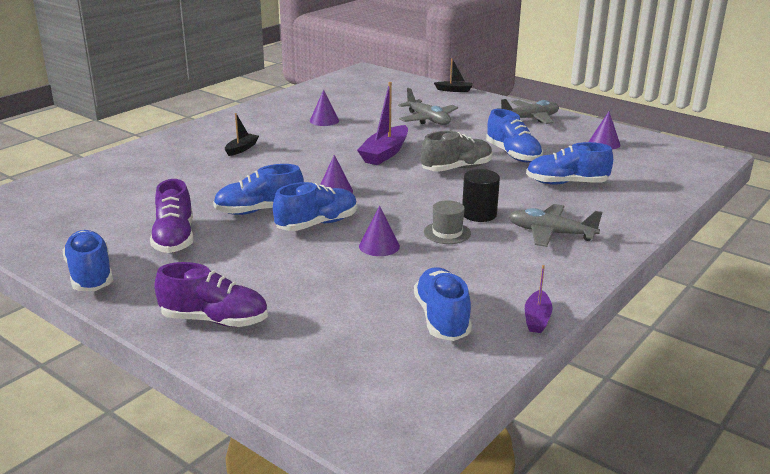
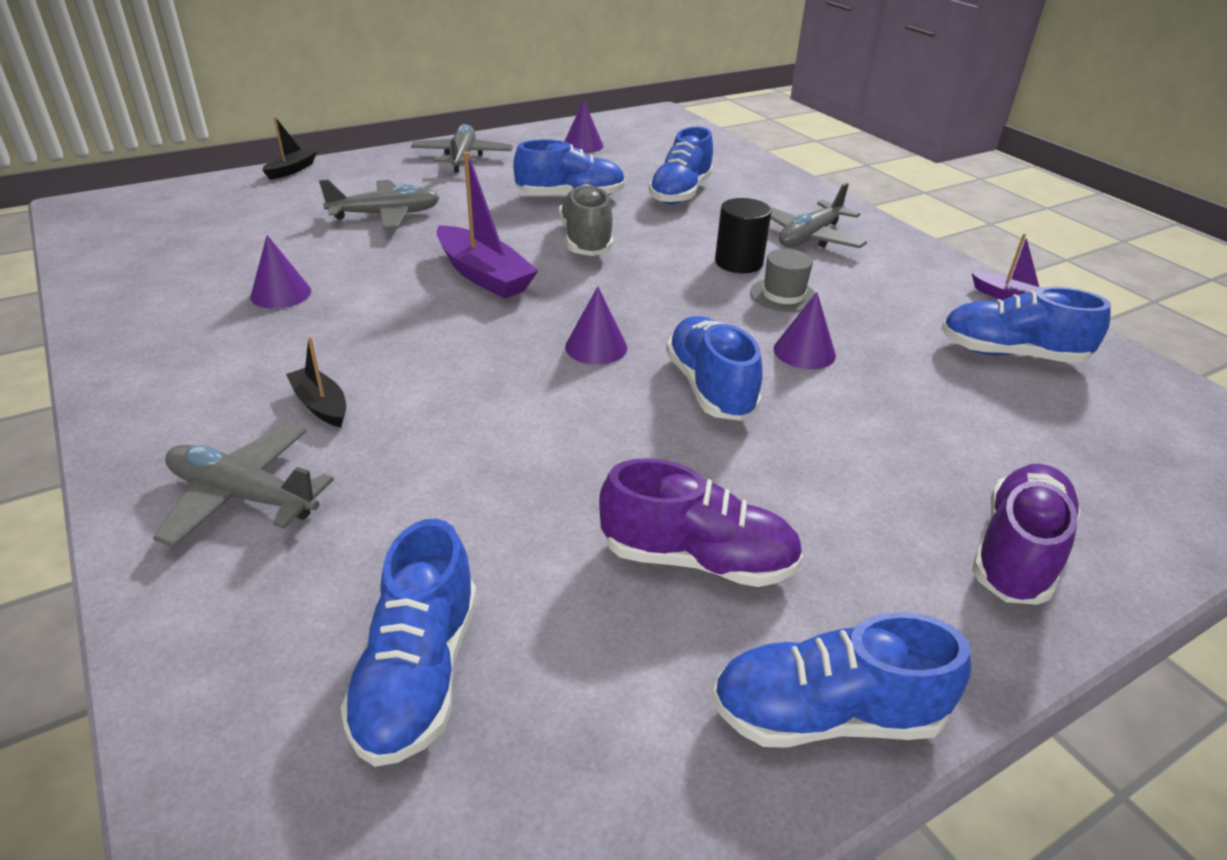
camera: 70 degrees left, 10 degrees up
blue shoe [213,164,304,215] -> blue shoe moved to [340,518,477,767]
none -> grey plane [153,424,334,547]

